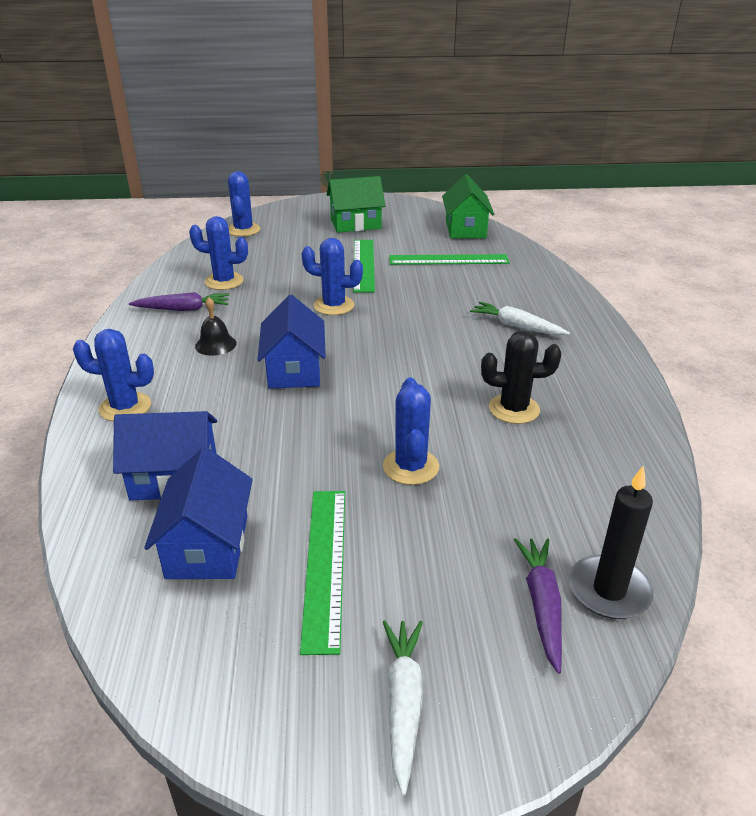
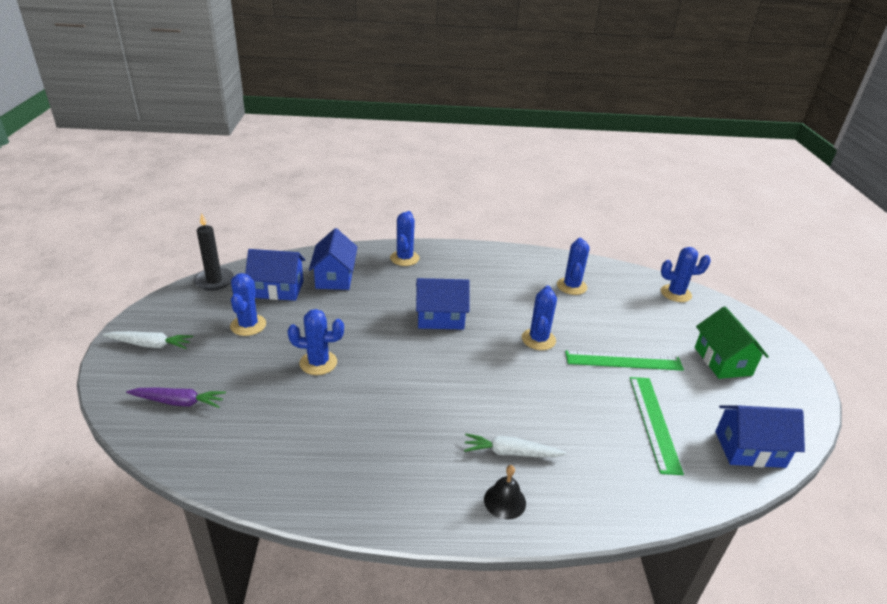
camera: 90 degrees right, 0 degrees up
purple carrot [129,292,229,311] -> none
black bell [195,297,237,356] -> black bell moved to [484,465,526,520]
green ruler [300,491,345,655] -> blue cactus [230,273,266,336]
green house [442,174,494,238] -> blue house [715,405,805,468]
white carrot [470,302,570,335] -> white carrot turned 120 degrees counterclockwise [464,434,567,457]
black cactus [481,330,561,424] -> none
black candle [569,466,653,619] -> black candle moved to [194,213,234,291]

